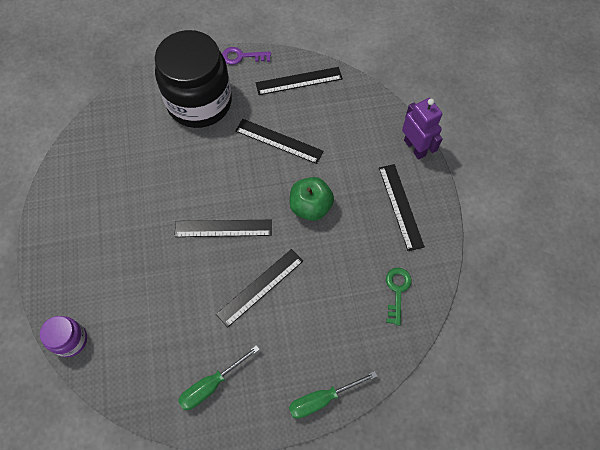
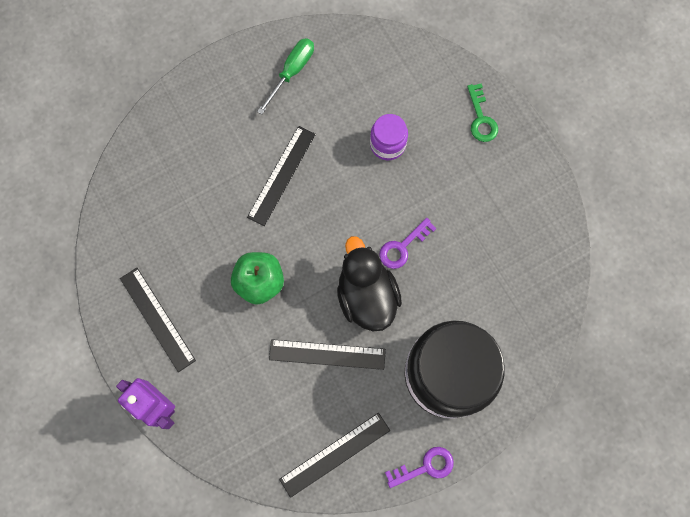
camera: 160 degrees right, 10 degrees up
purple jar [40,316,87,357] -> purple jar moved to [370,114,408,160]
black ruler [174,220,272,237] -> none
green screwdriver [289,371,378,419] -> none
green key [386,268,411,325] -> green key moved to [467,83,498,142]
none -> black duck [337,236,402,331]
none -> purple key [379,218,437,269]

